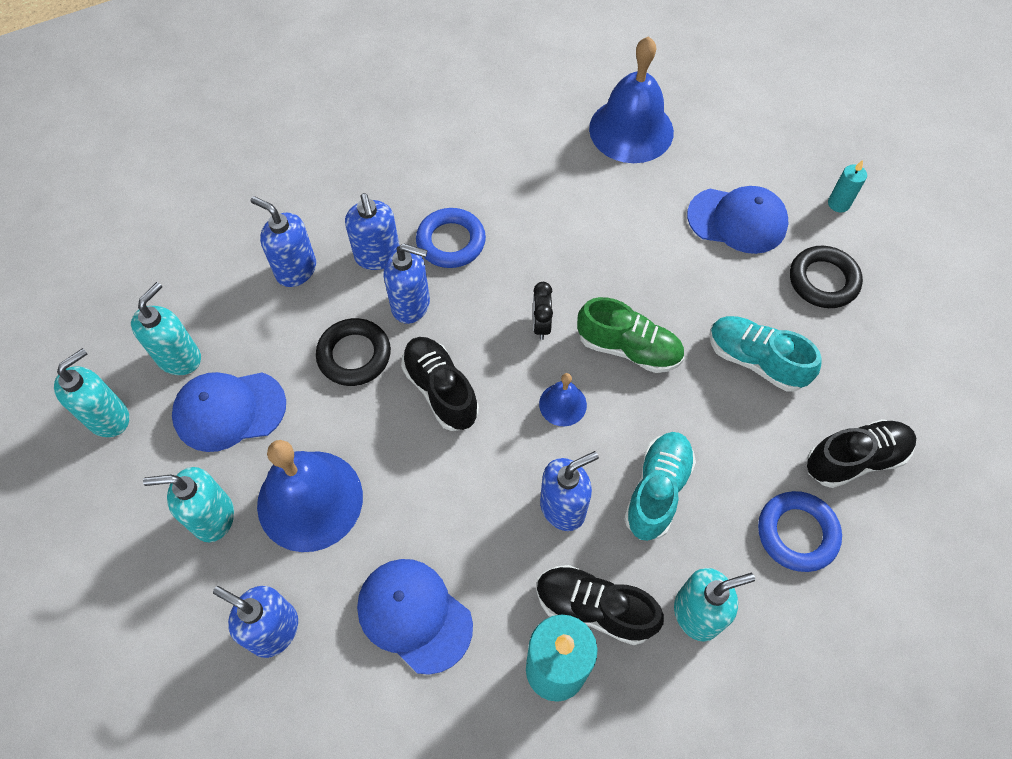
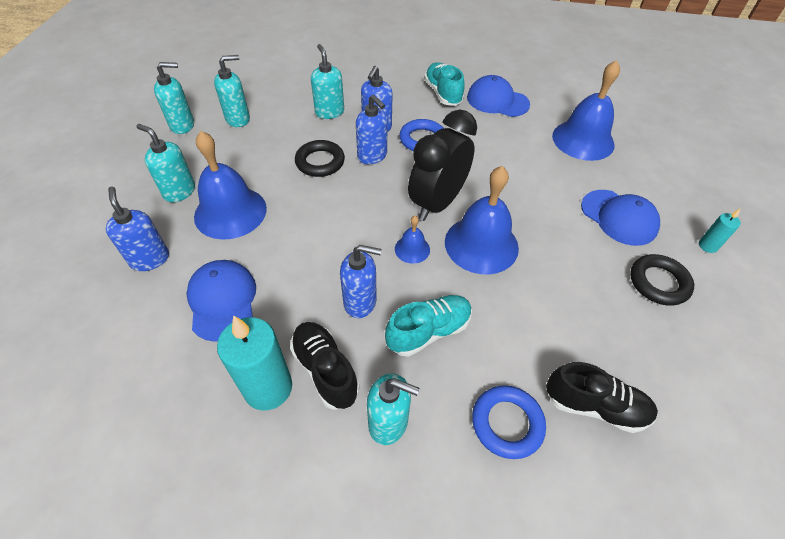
camera: 35 degrees right, 10 degrees down
blue cap [172,372,286,452] -> blue cap moved to [467,75,530,117]
blue soap dispenser [251,196,316,287] -> turquoise soap dispenser [311,44,344,119]
black shoe [401,337,479,431] -> none
black clock [533,282,553,340] -> black clock [408,110,477,221], size x2.43
green shoe [577,297,684,373] -> blue bell [445,166,519,274]
turquoise shoe [709,316,821,392] -> turquoise shoe moved to [424,62,465,106]

